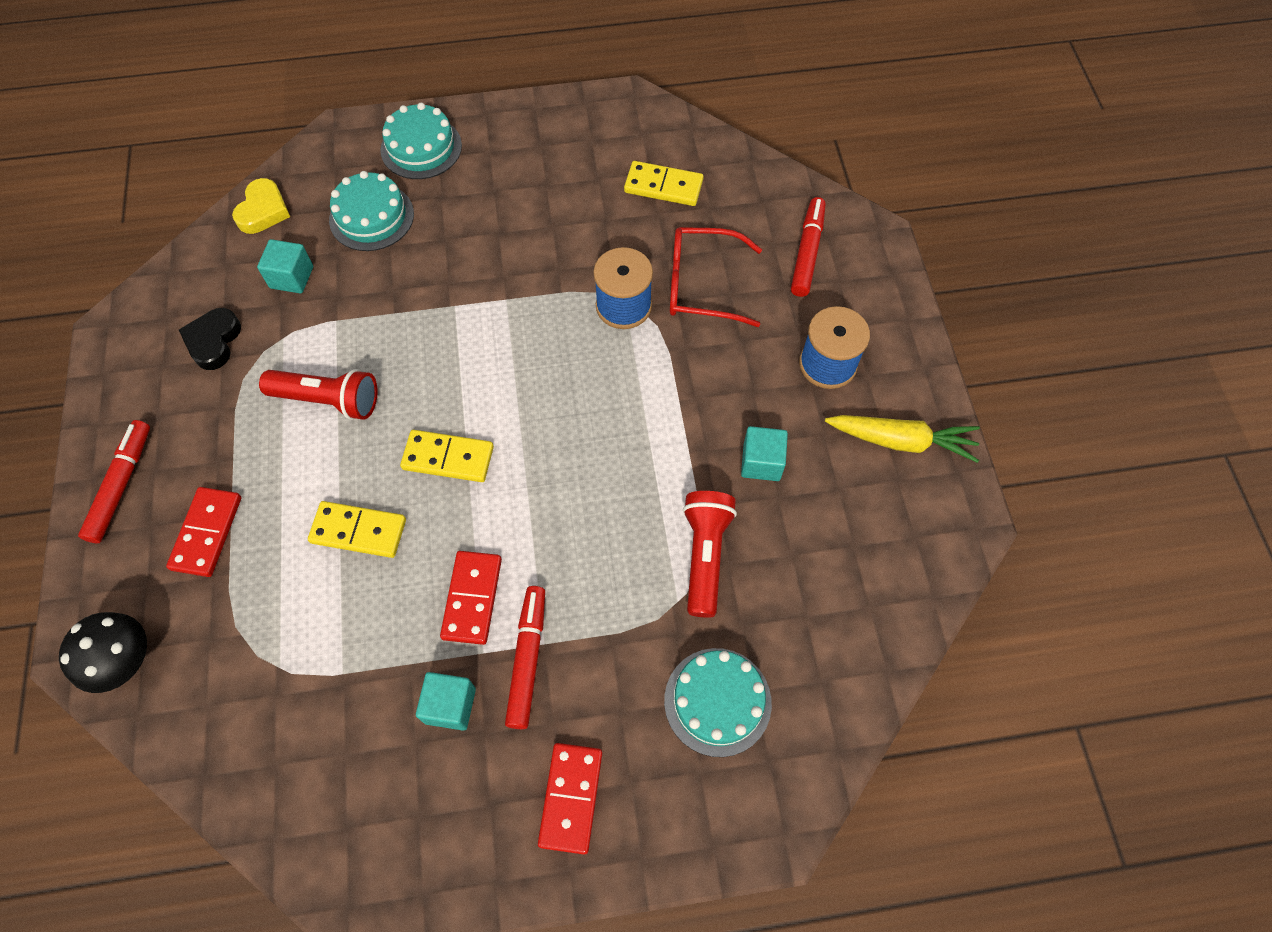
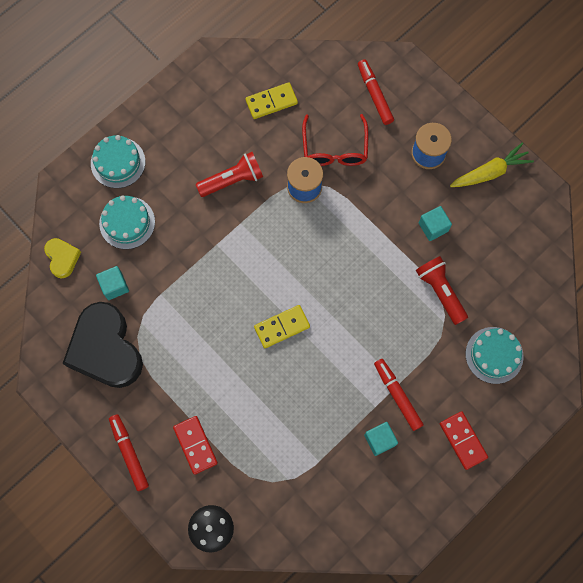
camera: 35 degrees left, 10 degrees up
black heart [179,308,241,370] -> black heart [62,302,143,388], size x2.10
red flashlight [259,369,377,420] -> red flashlight moved to [196,152,263,197]
yellow domino [308,501,406,558] -> none
red domino [440,551,502,645] -> none
red glasses [670,227,762,327] -> red glasses turned 60 degrees counterclockwise [302,114,368,166]

